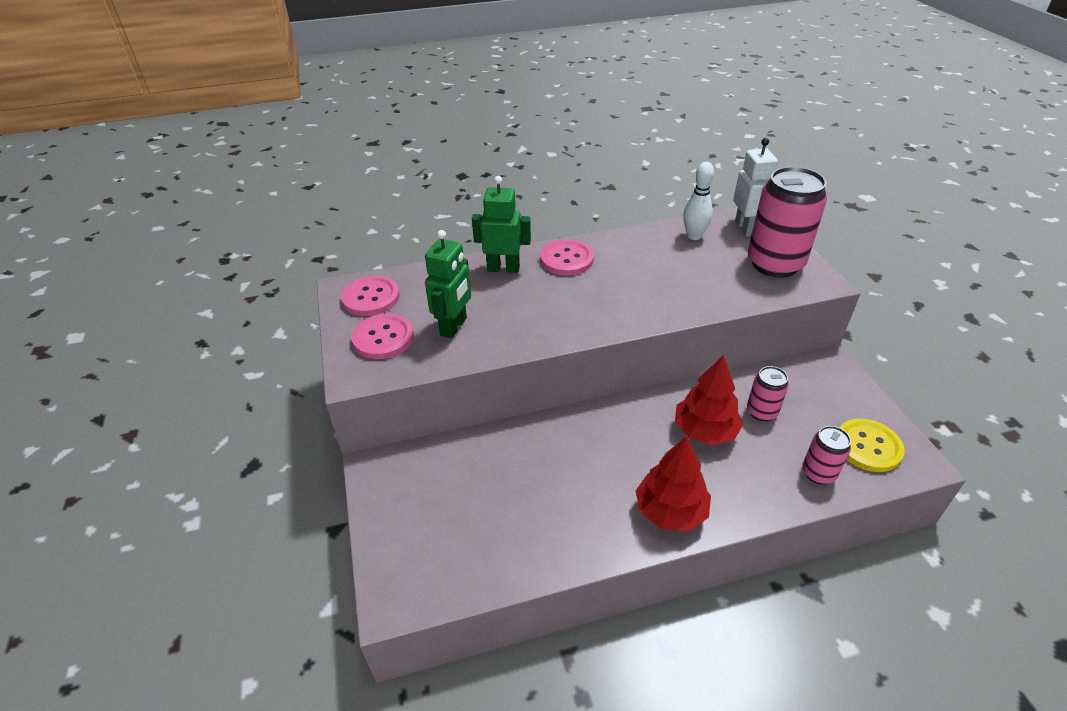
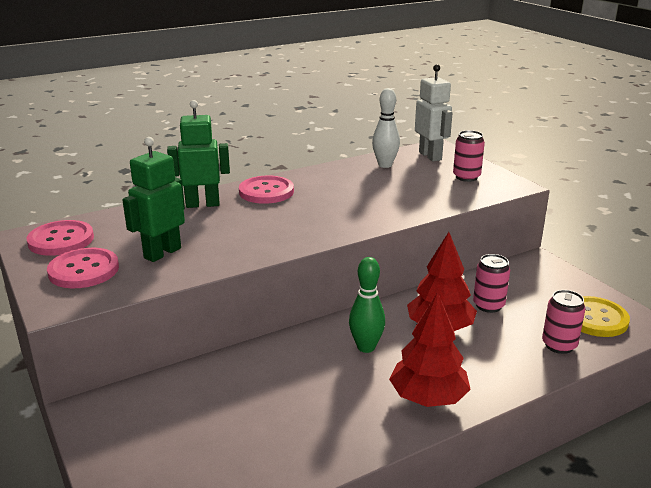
camera: 15 degrees left, 15 degrees down
green robot [425,230,471,338] -> green robot turned 150 degrees counterclockwise [122,137,185,262]
pink can [748,167,827,278] -> pink can [453,130,485,182], size x0.50
none -> green bowling pin [349,257,385,353]

